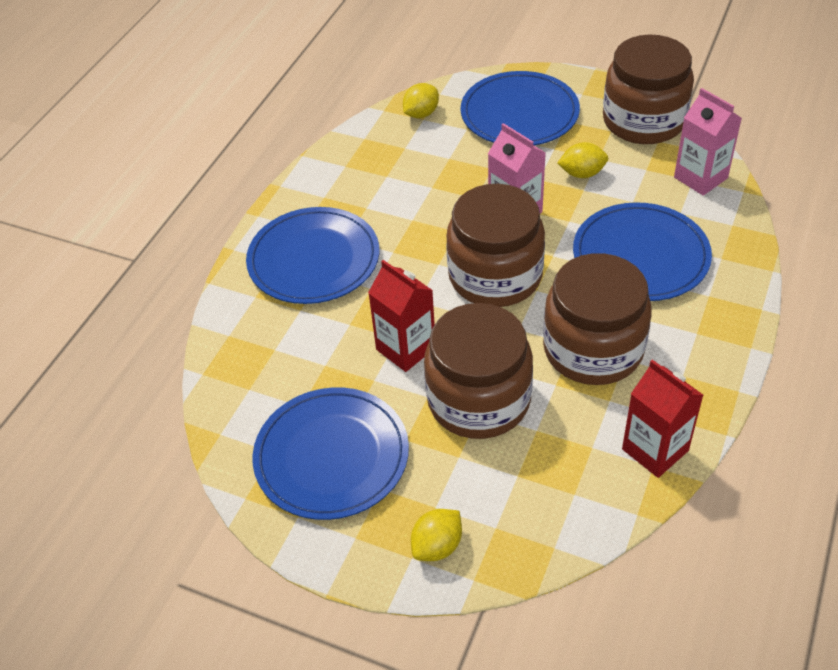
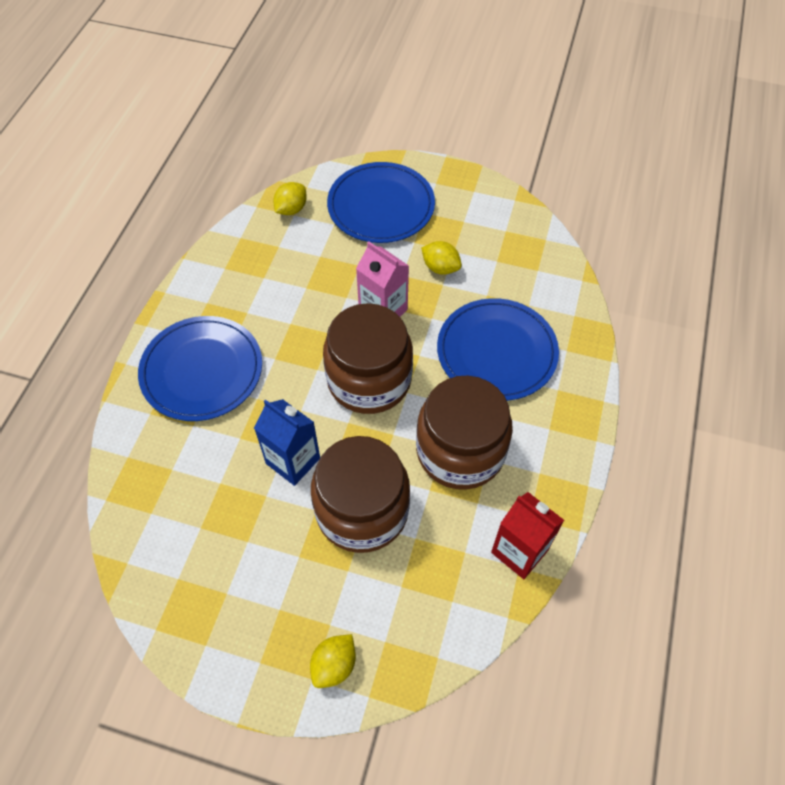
camera: 10 degrees left, 10 degrees up
blue plate [253,387,409,520] -> none
red carton [368,260,435,372] -> blue carton [254,399,320,486]
yellow lemon [557,142,608,178] -> yellow lemon turned 45 degrees clockwise [421,241,462,275]
brown jar [603,35,694,144] -> none
pink carton [674,88,742,196] -> none

